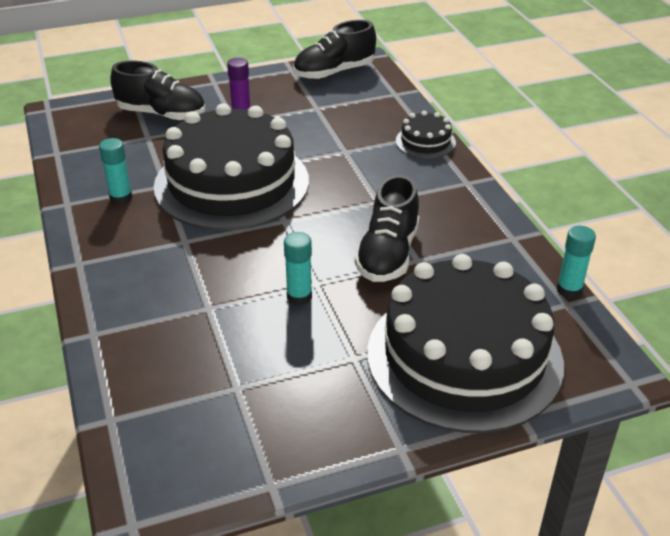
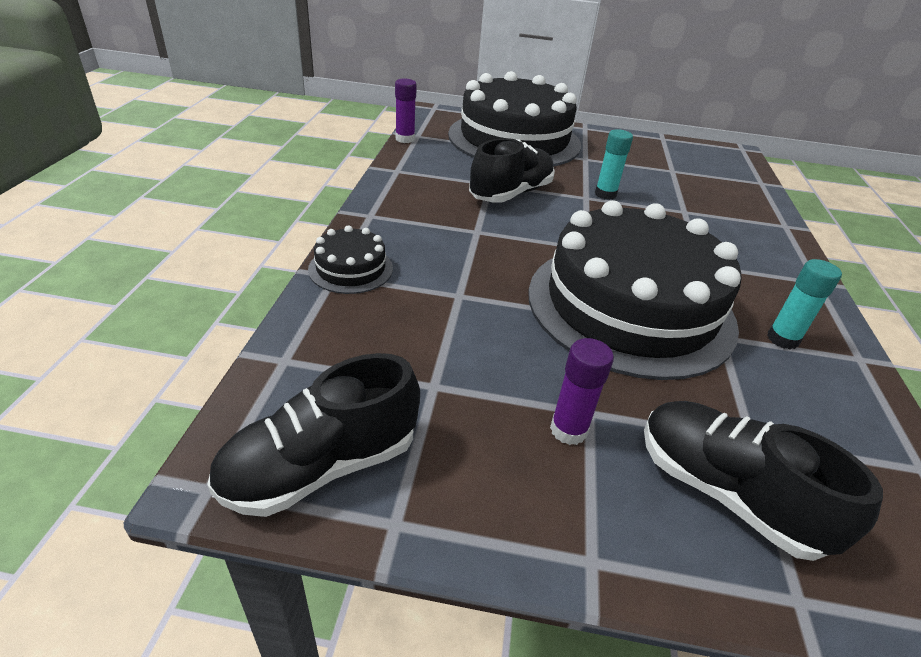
camera: 155 degrees left, 0 degrees up
black shoe [293,20,376,80] -> black shoe turned 150 degrees clockwise [207,353,420,517]
turquoise glue stick [557,226,596,299] -> purple glue stick [395,79,417,143]

